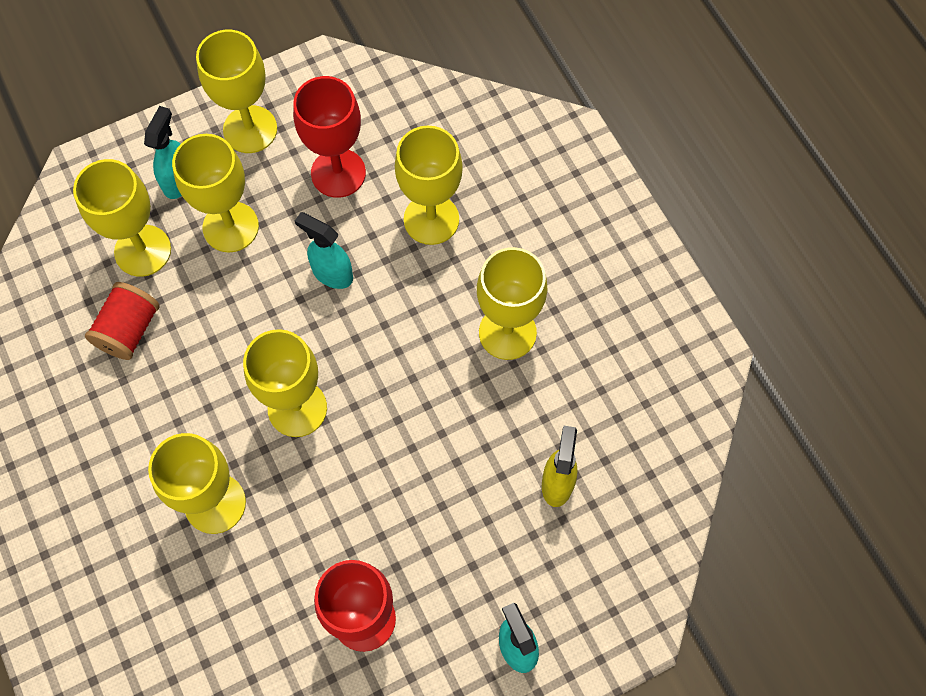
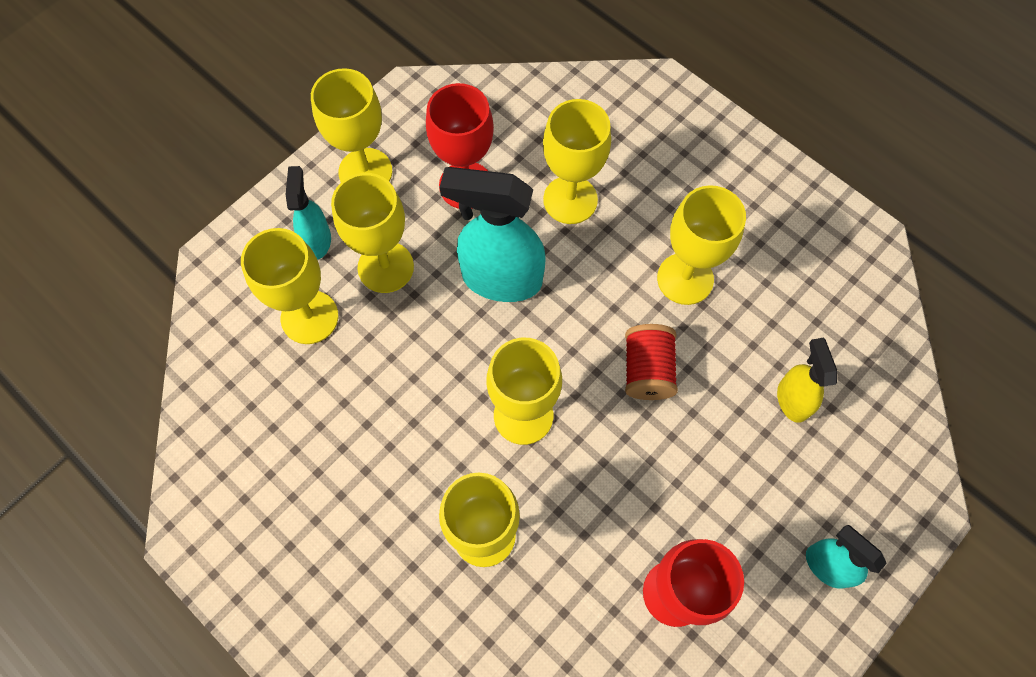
camera: 20 degrees left, 0 degrees up
red spool [85,282,160,360] -> red spool moved to [625,324,678,400]
turquoise spray bottle [295,212,353,289] -> turquoise spray bottle [439,167,545,302], size x1.80

